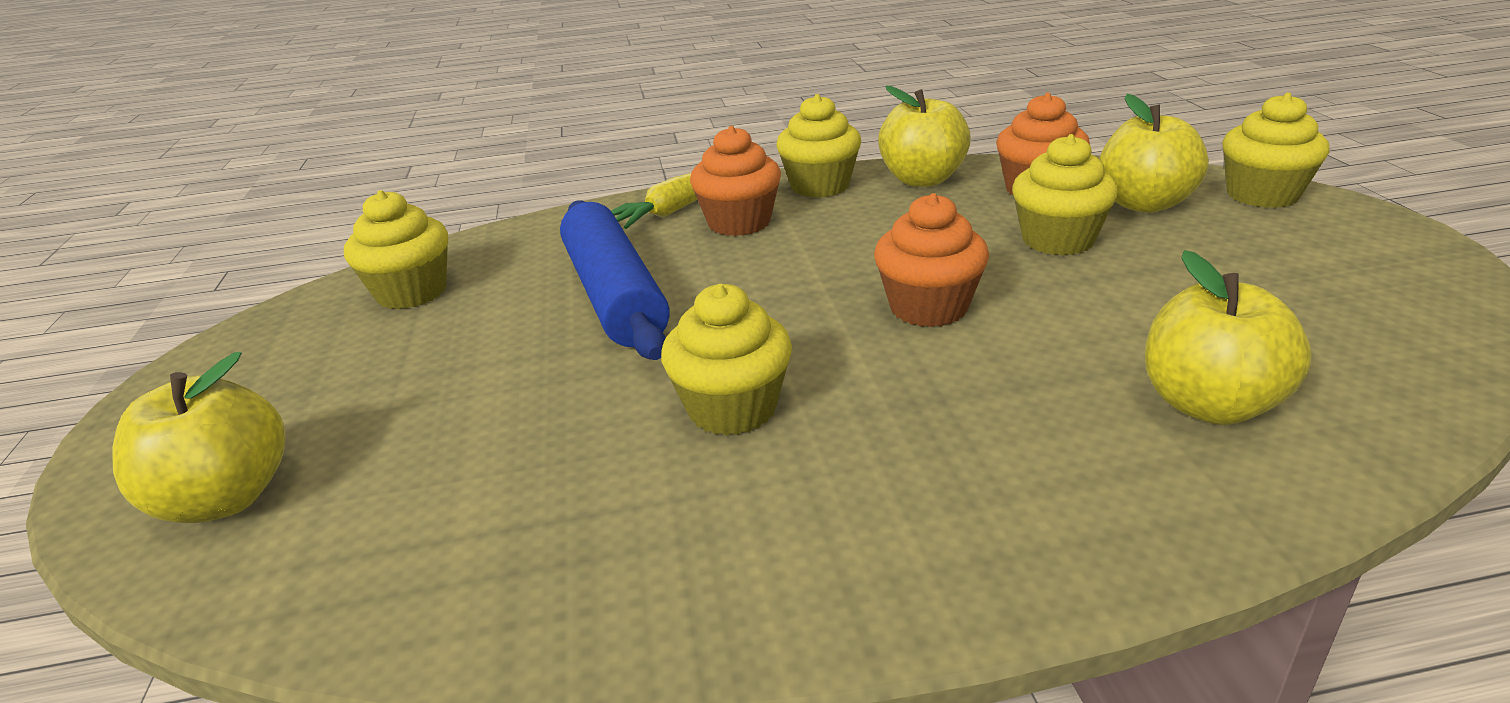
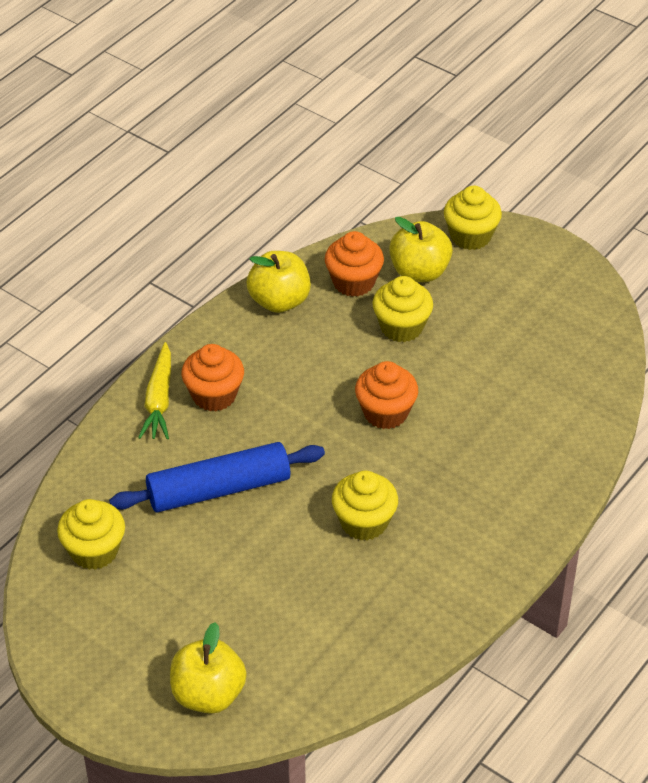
camera: 45 degrees left, 15 degrees up
blue rolling pin [560,200,670,360] -> blue rolling pin turned 45 degrees counterclockwise [109,442,325,512]
yellow cupcake [776,94,861,198] -> none
yellow apple [1145,250,1312,425] -> none

